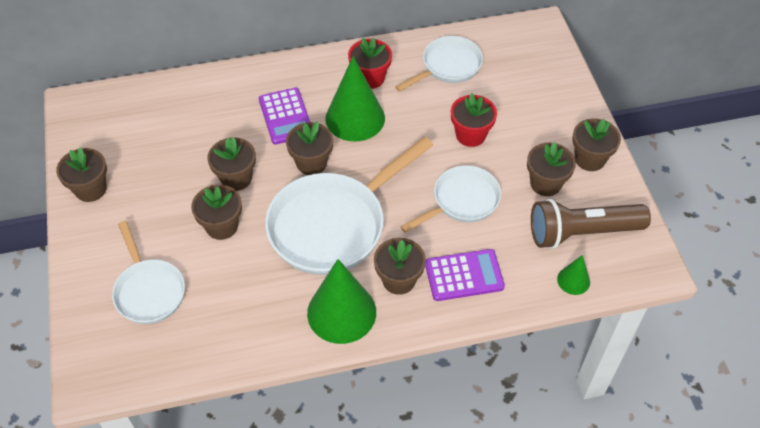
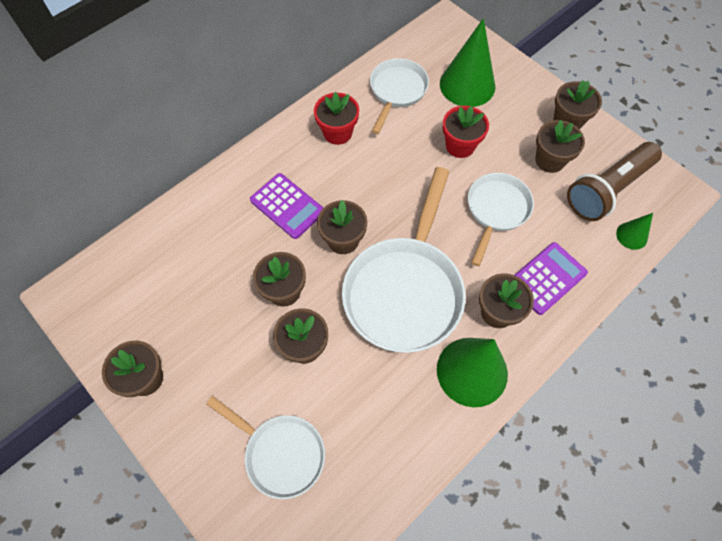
camera: 30 degrees left, 10 degrees up
green cone [325,56,385,141] -> green cone moved to [440,18,495,107]

